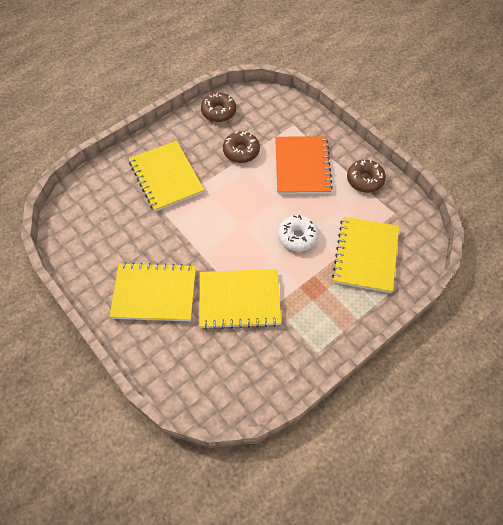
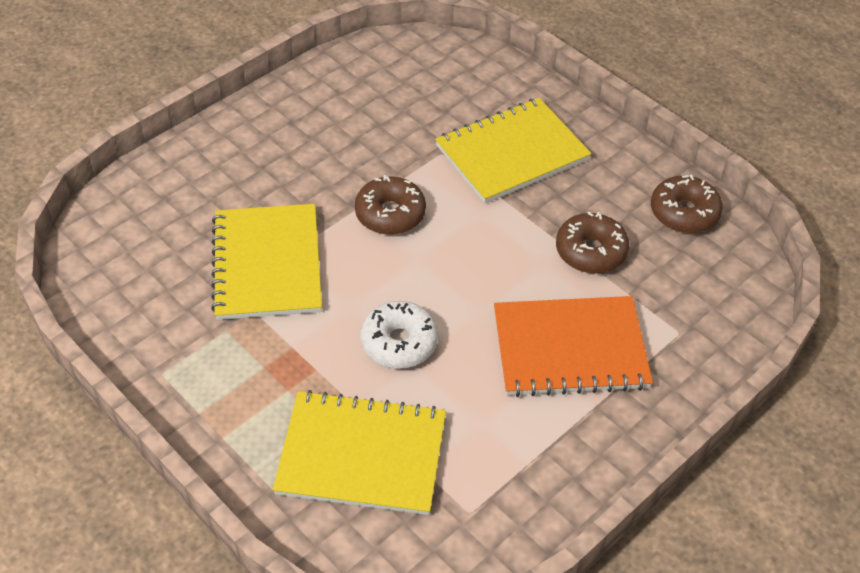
camera: 85 degrees right, 10 degrees down
yellow notebook [110,262,196,321] -> none
brown donut [347,159,386,193] -> brown donut moved to [355,175,426,235]

